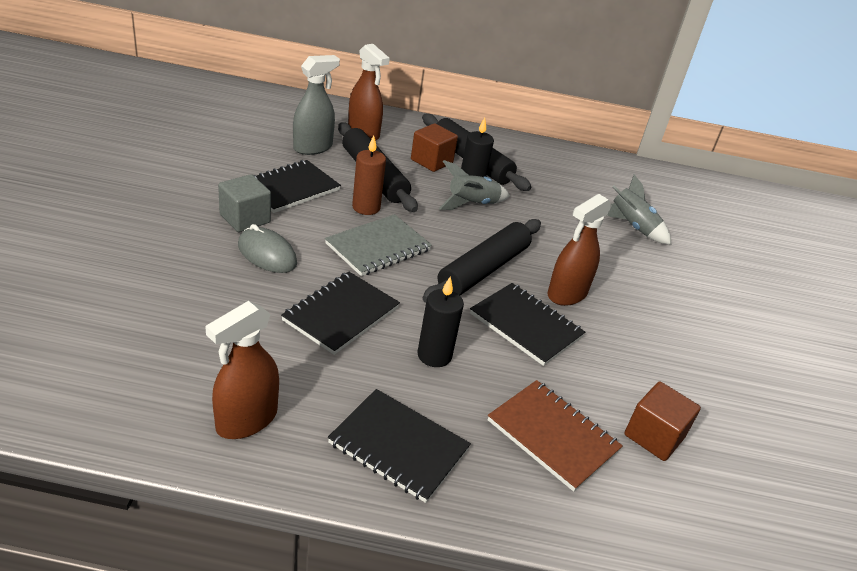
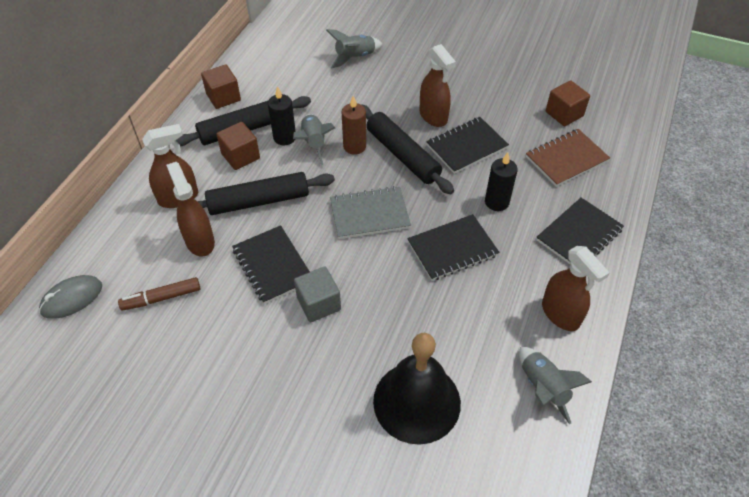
camera: 70 degrees left, 15 degrees up
grey mouse [238,224,297,273] -> grey mouse moved to [39,275,102,319]
black notebook [281,271,400,355] -> black notebook turned 75 degrees counterclockwise [407,214,499,281]
grey spray bottle [293,55,340,155] -> brown spray bottle [166,162,215,257]
grey notebook [325,214,432,276] -> grey notebook turned 75 degrees counterclockwise [330,186,411,239]
brown candle [352,135,386,215] -> brown candle moved to [342,96,366,155]
none -> brown marker [118,277,200,311]
none -> brown cube [201,64,241,109]
none -> black bell [373,333,461,445]
none -> grey rocket [519,347,592,424]

